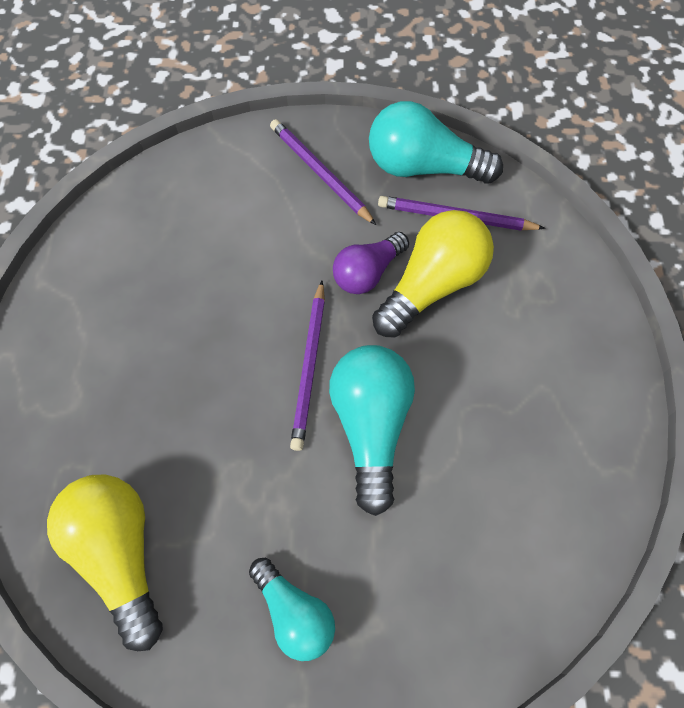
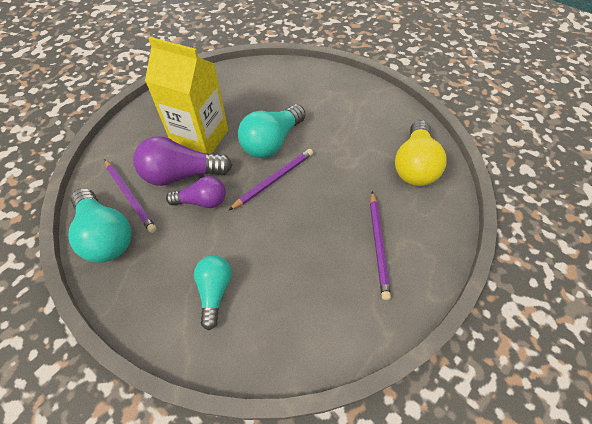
camera: 140 degrees left, 10 degrees down
turquoise light bulb [249,558,335,661] -> turquoise light bulb moved to [194,255,232,330]
purple pencil [270,119,376,225] -> purple pencil moved to [370,191,391,300]
yellow light bulb [372,210,494,338] -> purple light bulb [133,136,232,186]
none -> yellow carton [145,37,228,154]

